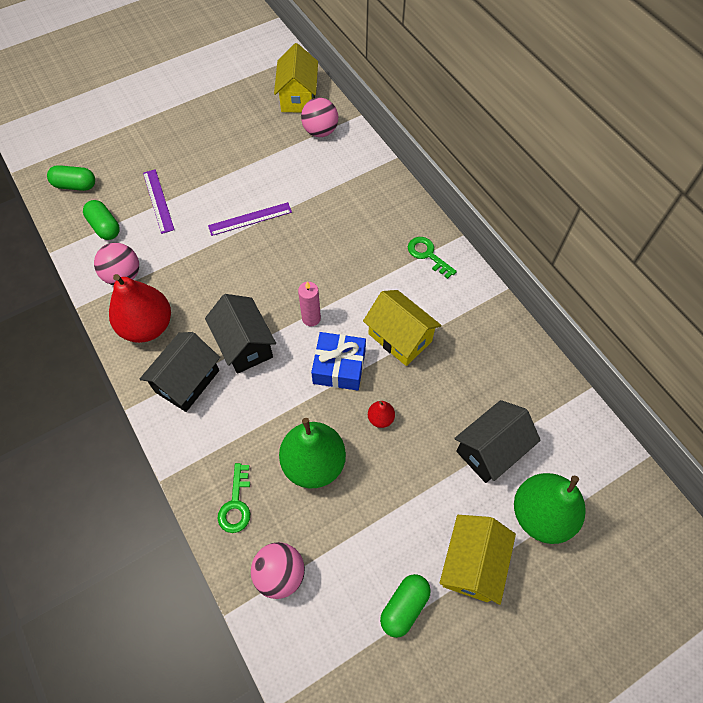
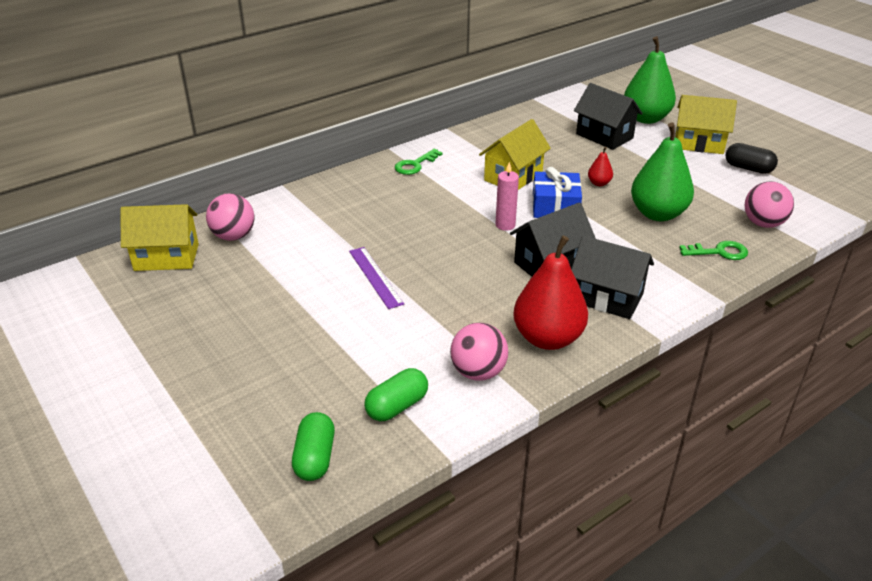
camera: 95 degrees left, 25 degrees down
purple ruler [143,169,175,234] -> none
green capsule [380,574,431,638] -> black capsule [726,143,778,174]

